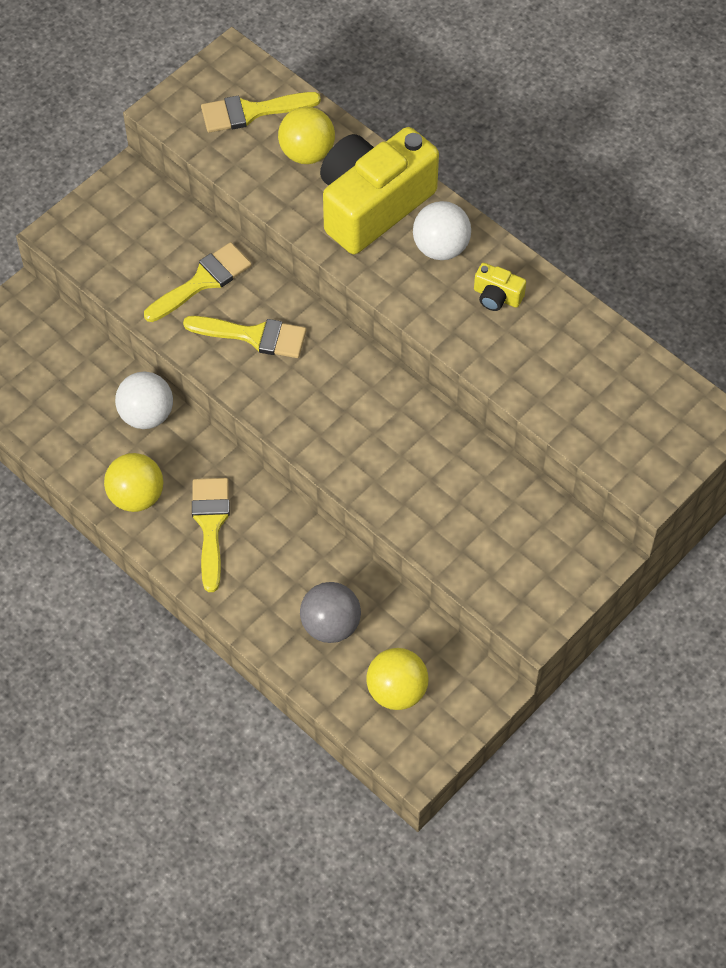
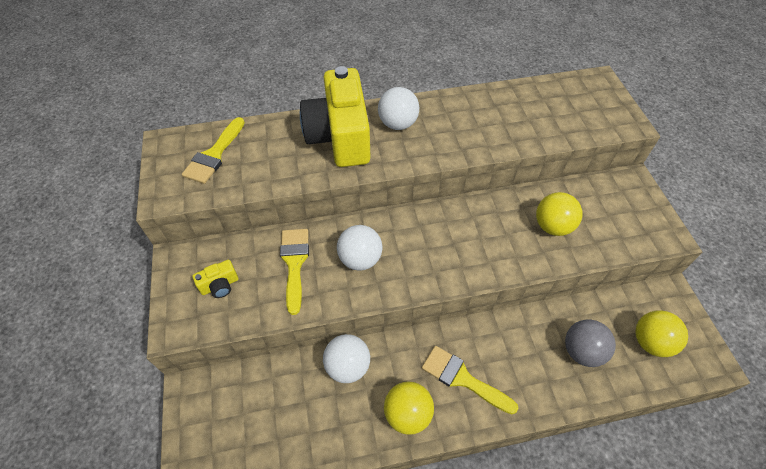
camera: 55 degrees left, 5 degrees down
yellow brush [183,316,306,358] -> white ball [337,225,382,271]
yellow ball [278,106,335,164] -> yellow ball moved to [536,192,583,236]
yellow camera [474,263,526,311] -> yellow camera moved to [192,260,238,298]

